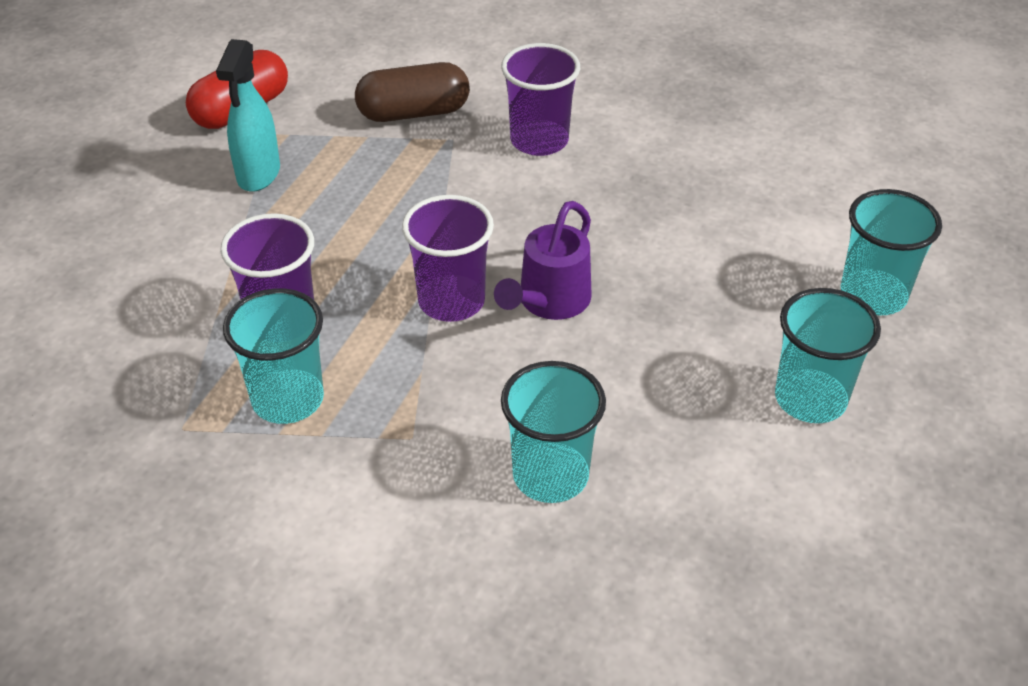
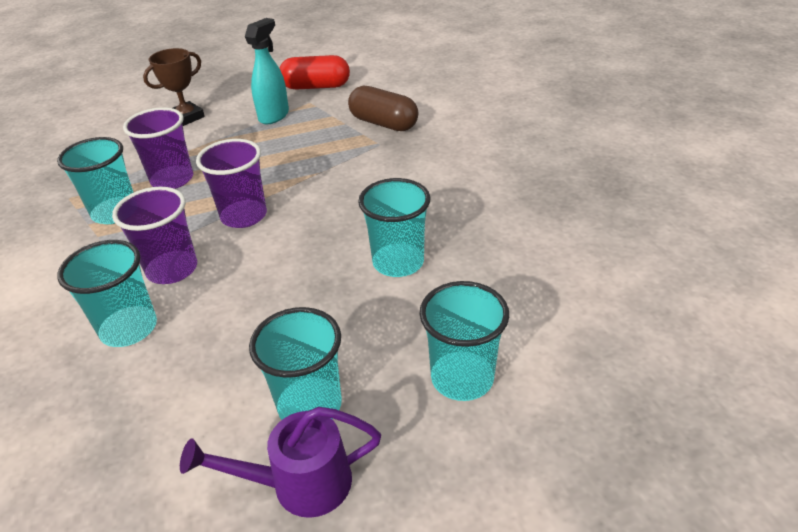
camera: 50 degrees right, 5 degrees down
turquoise spray bottle [216,39,280,192] -> turquoise spray bottle turned 150 degrees clockwise [245,18,289,125]
purple watering can [494,201,592,320] -> purple watering can moved to [180,407,381,518]
purple cup [501,43,580,156] -> purple cup moved to [112,187,197,284]
none -> brown trophy [143,48,205,126]
none -> turquoise cup [358,178,430,277]

